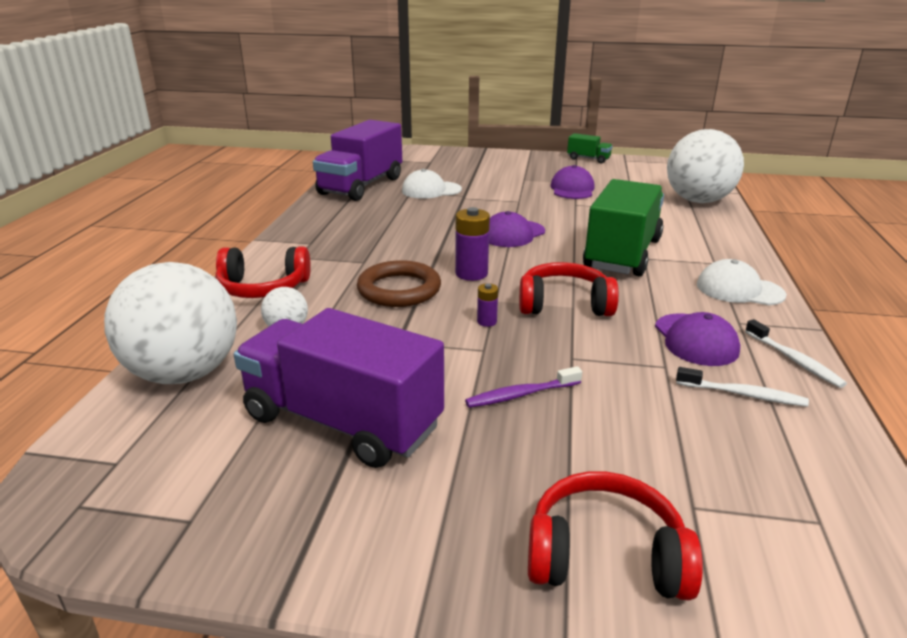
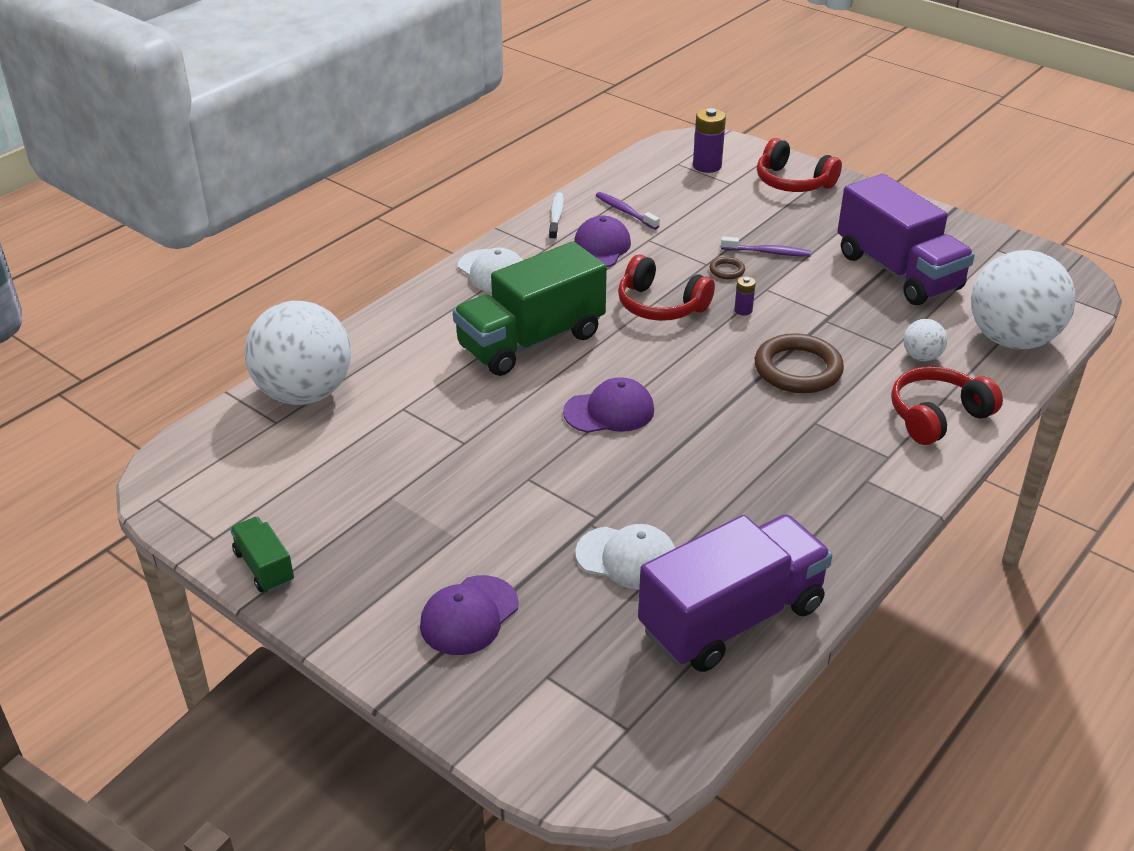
camera: 150 degrees left, 10 degrees up
red headphones [215,246,311,298] -> red headphones turned 60 degrees counterclockwise [891,366,1003,445]
purple battery [455,207,490,281] -> purple battery moved to [693,108,726,173]
purple cap [551,165,595,199] -> purple cap moved to [420,575,519,655]
white toothbrush [676,367,809,407] -> purple toothbrush [596,192,660,230]
none -> brown ring [709,257,745,279]

